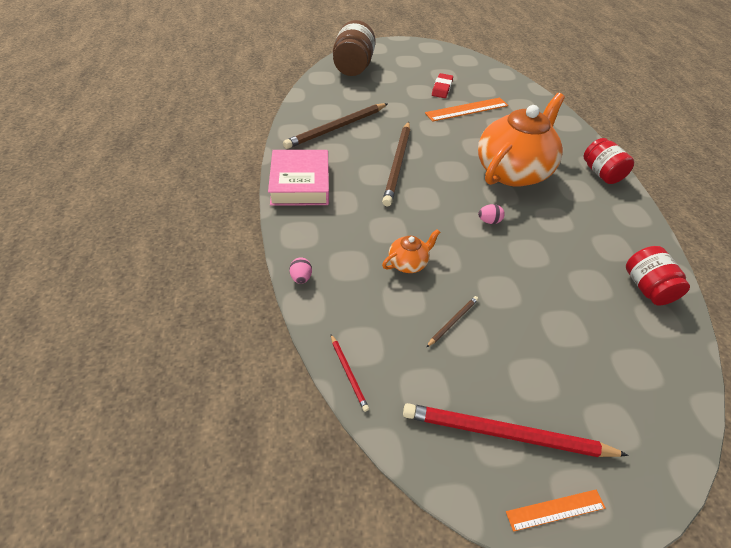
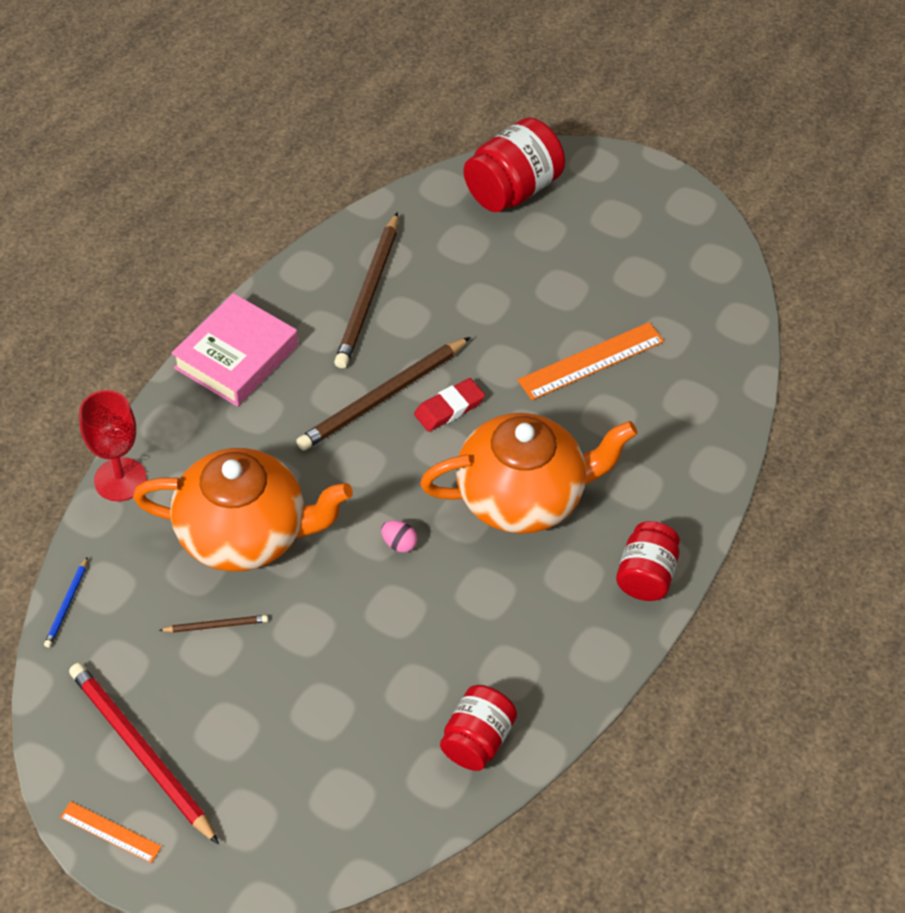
camera: 40 degrees right, 5 degrees up
brown pencil [283,103,388,149] -> brown pencil turned 75 degrees counterclockwise [334,212,398,368]
pink egg [289,257,312,284] -> red goblet [79,390,147,501]
red pencil [331,334,369,412] -> blue pencil [44,557,88,648]
brown jar [333,20,376,76] -> red jar [463,117,565,212]
orange teapot [382,229,440,273] -> orange teapot [133,448,353,571], size x2.36
orange ruler [425,98,508,122] -> orange ruler turned 45 degrees counterclockwise [517,322,664,400]
red eraser [432,73,453,98] -> red eraser moved to [414,378,485,432]

